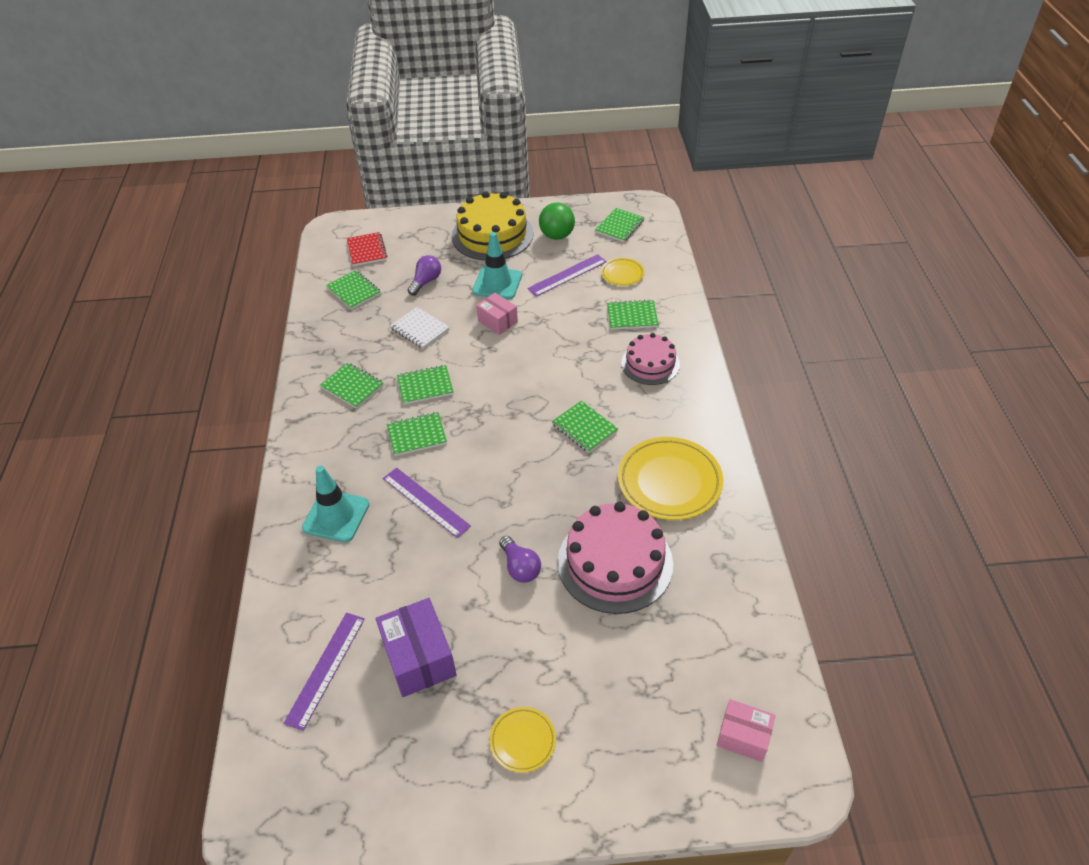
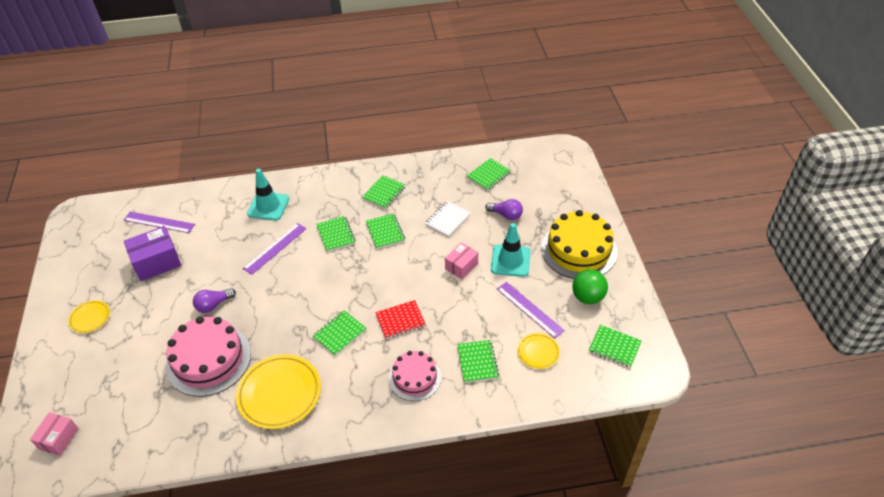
camera: 85 degrees right, 0 degrees up
red notebook [347,232,387,266] -> red notebook moved to [375,300,426,339]

